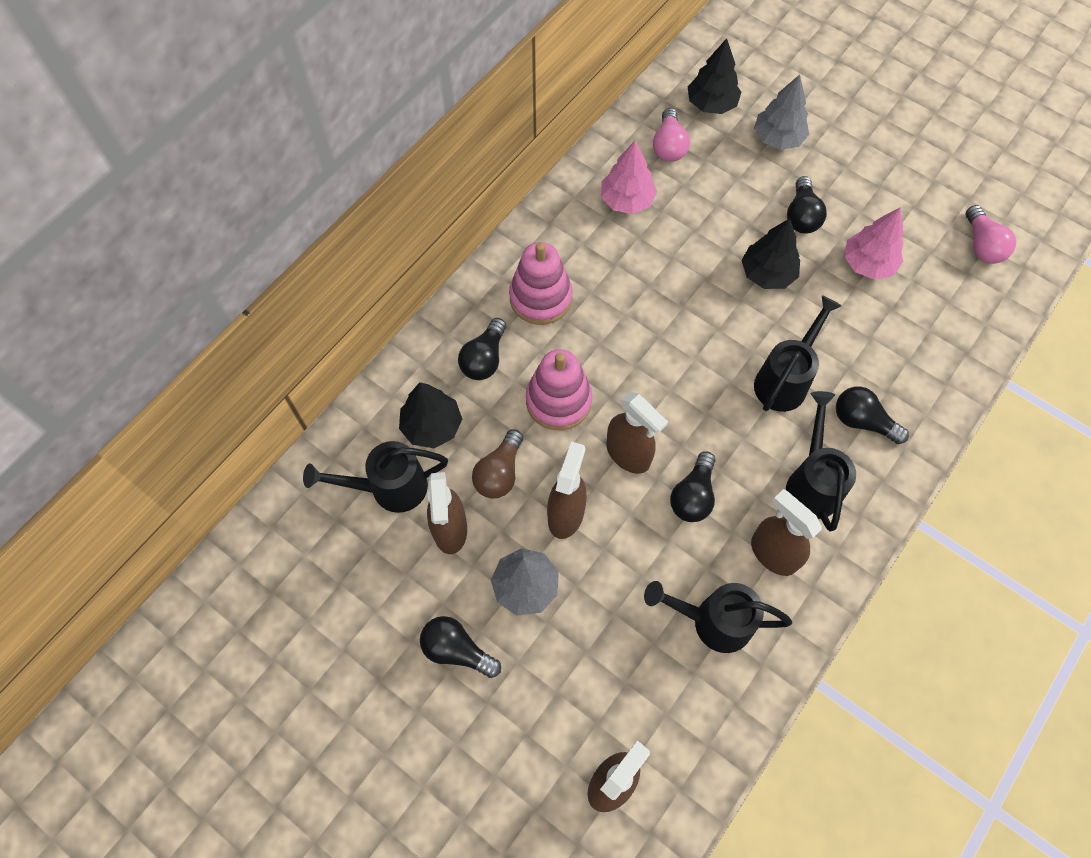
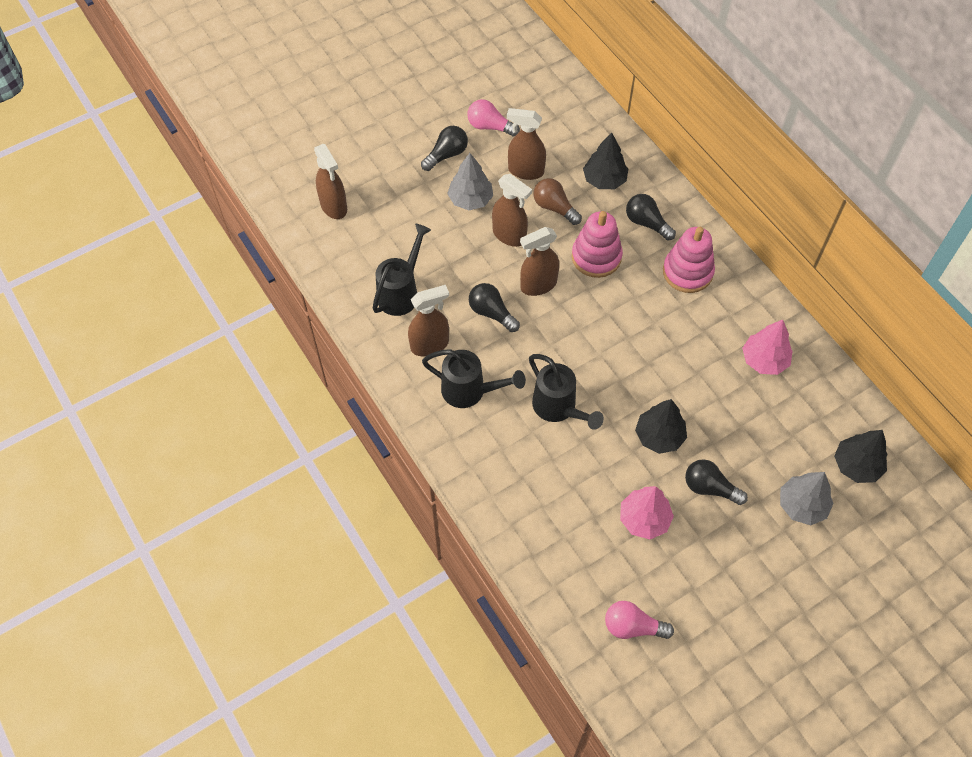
camera: 110 degrees right, 5 degrees down
black watering can [303,441,448,513] -> none
pink light bulb [653,108,690,162] -> pink light bulb moved to [467,99,520,136]
black light bulb [836,387,909,444] -> none

